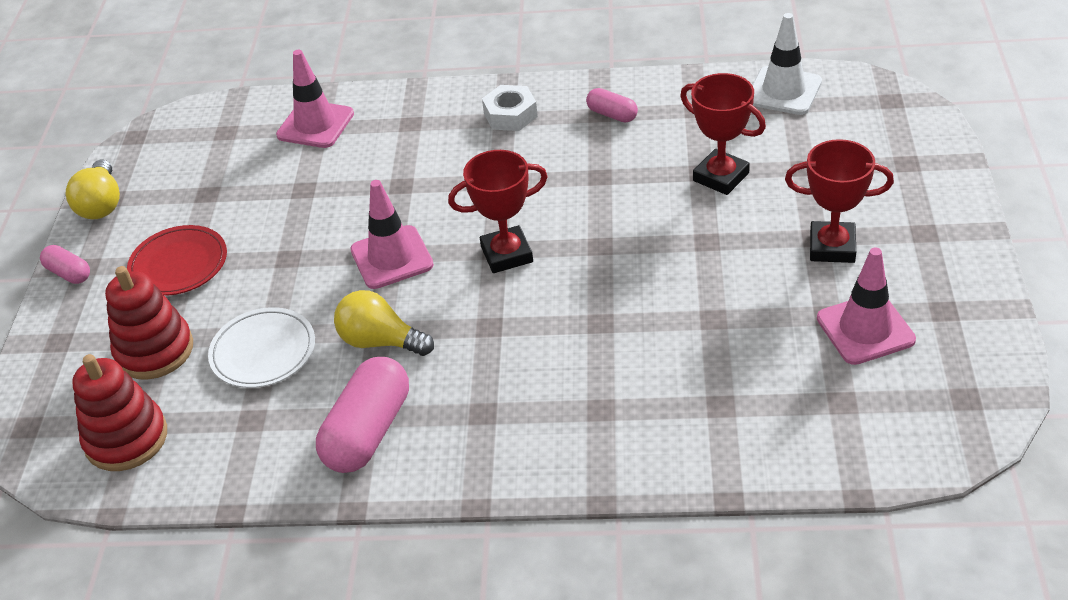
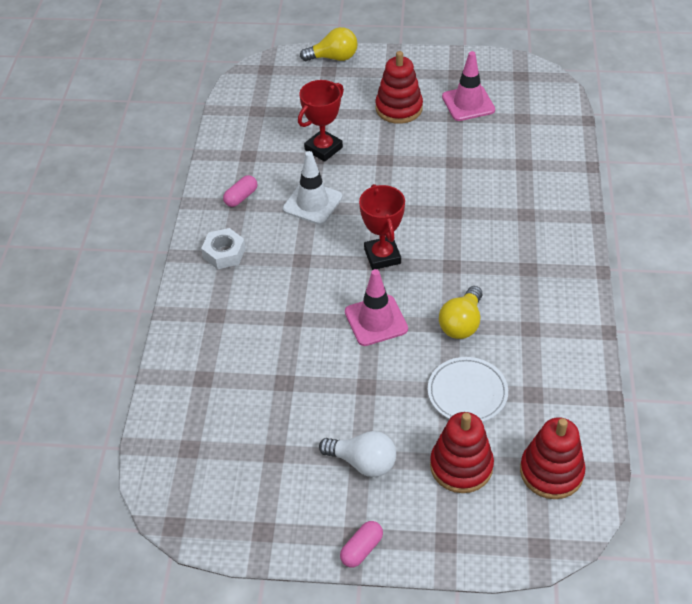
camera: 90 degrees left, 5 degrees up
yellow light bulb [66,160,120,219] -> yellow light bulb moved to [300,27,358,61]
red plate [127,225,227,296] -> white light bulb [319,431,396,477]
pink traffic cone [276,50,354,148] -> none
pink capsule [316,357,409,473] -> none
white traffic cone [752,13,822,115] -> white traffic cone moved to [283,151,342,225]
red trophy [785,139,894,263] -> red stacking toy [375,51,423,124]

